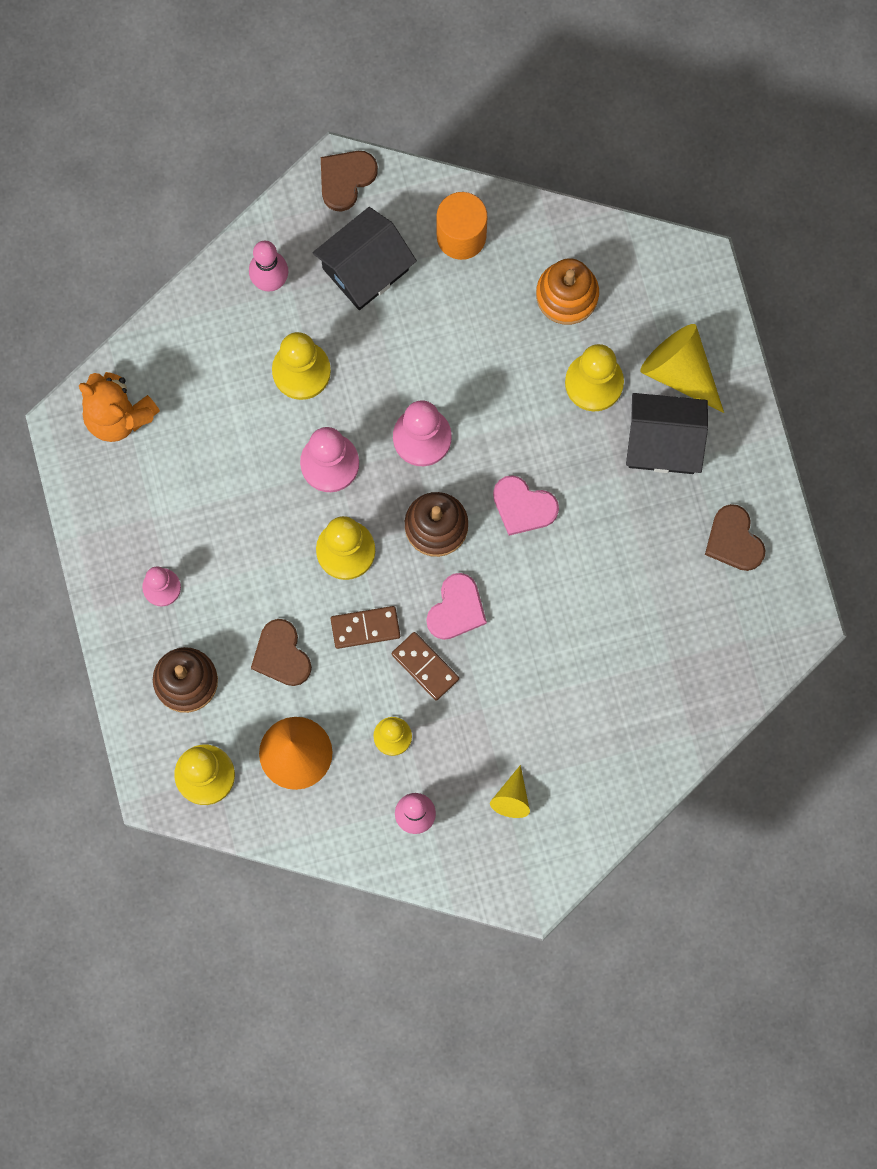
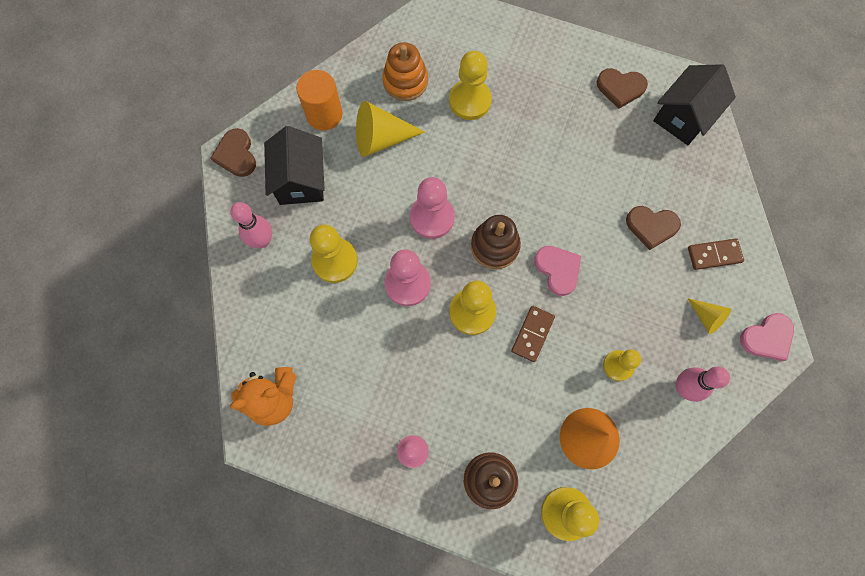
camera: 55 degrees left, 5 degrees down
brown heart [251,619,312,686] -> brown heart moved to [626,206,681,250]
brown domino [392,632,459,700] -> brown domino moved to [688,238,744,270]
pink heart [493,475,559,536] -> pink heart moved to [740,313,794,361]
black house [626,393,708,474] -> black house moved to [653,64,736,145]
yellow cone [640,324,724,413] -> yellow cone moved to [356,101,425,157]

